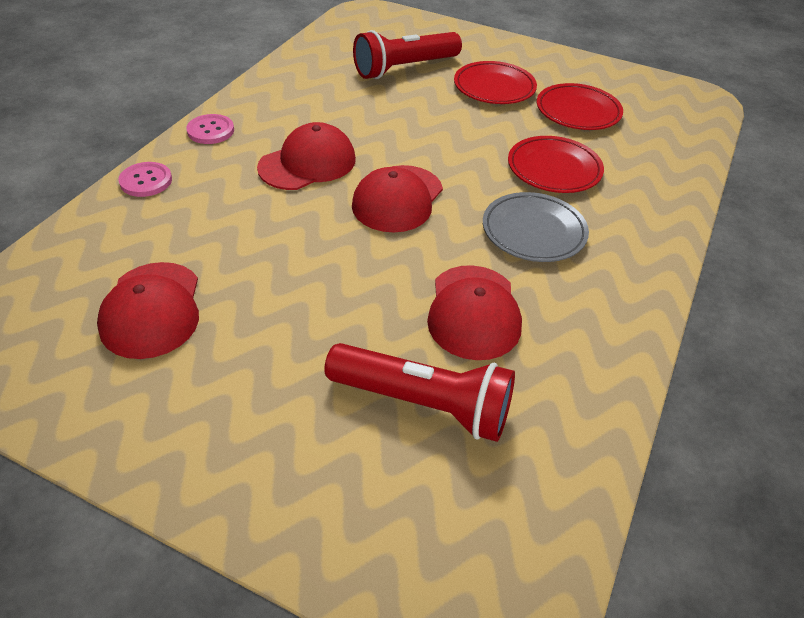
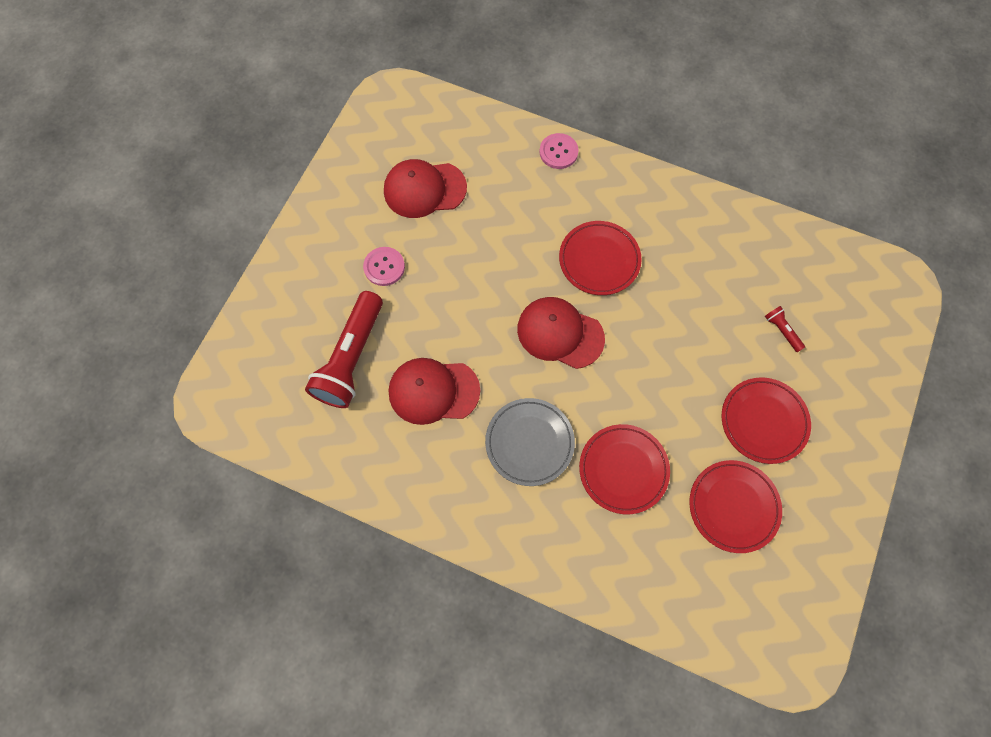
camera: 90 degrees right, 25 degrees up
pink button [186,114,234,144] -> pink button moved to [363,247,405,286]
red cap [257,122,356,190] -> red plate [559,221,642,295]
red flashlight [353,30,462,79] -> red flashlight [765,306,805,352], size x0.41

